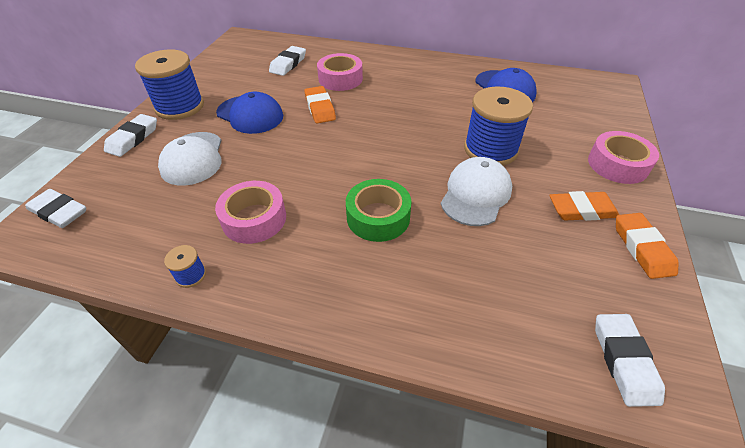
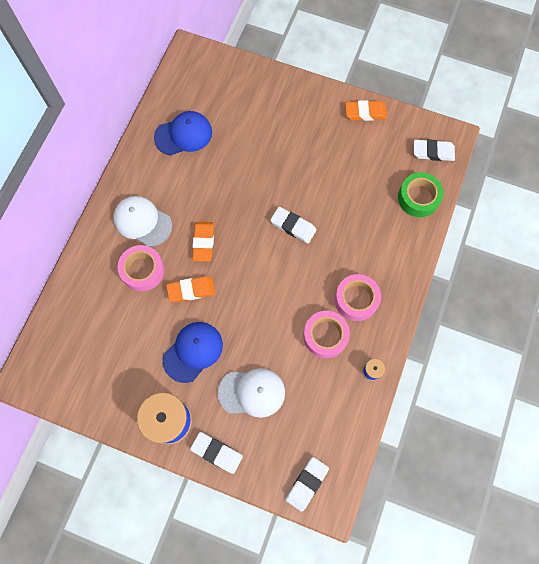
camera: 85 degrees left, 25 degrees up
white eraser [269,46,306,76] -> white eraser moved to [270,207,316,243]
green tape [346,179,412,242] -> green tape moved to [398,172,444,217]
white cap [441,157,512,226] -> white cap moved to [113,196,172,247]
blue spool [464,86,533,166] -> none
orange eraser [549,191,619,221] -> orange eraser moved to [192,222,214,261]
pink tape [588,131,659,184] -> pink tape moved to [335,274,381,321]

